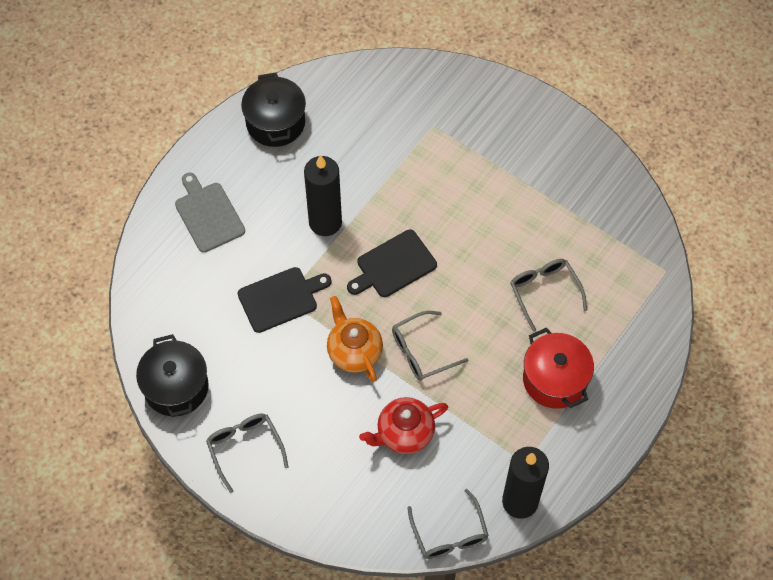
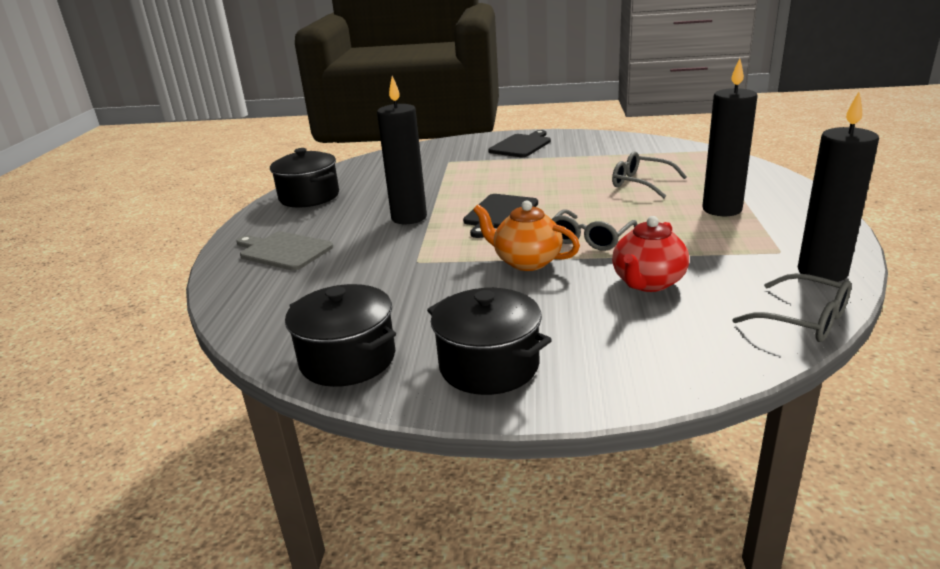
camera: 30 degrees left, 35 degrees down
grey glasses [206,413,288,493] -> black pot [427,288,552,395]
black cutting board [238,267,332,333] -> black cutting board moved to [488,130,551,157]
red pot [523,327,594,409] -> black candle [702,58,758,216]

